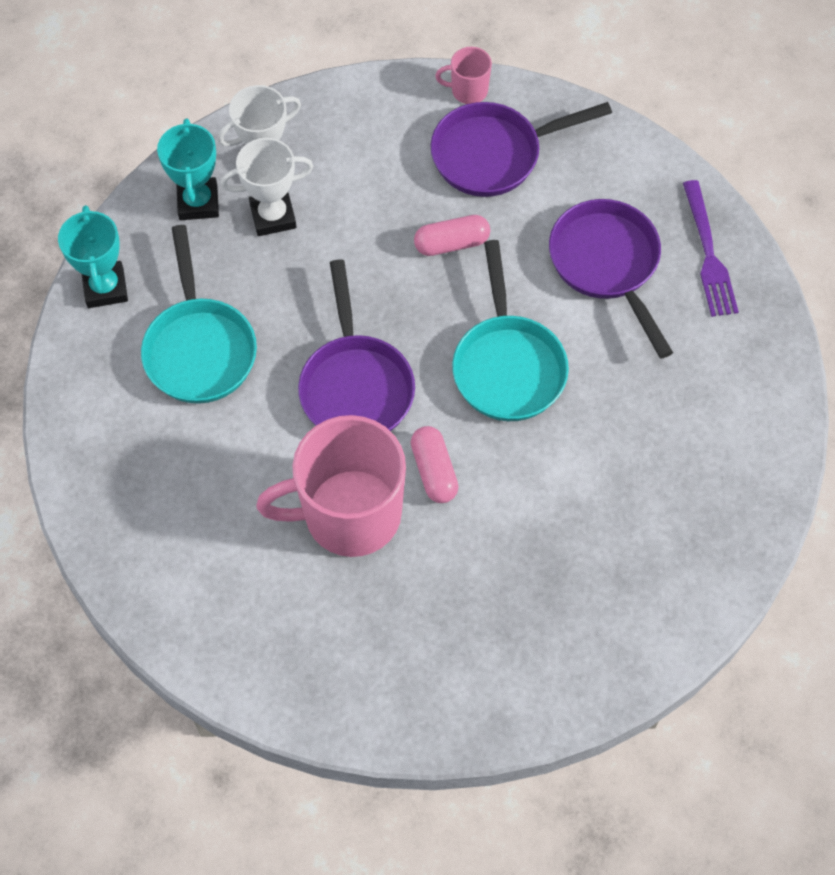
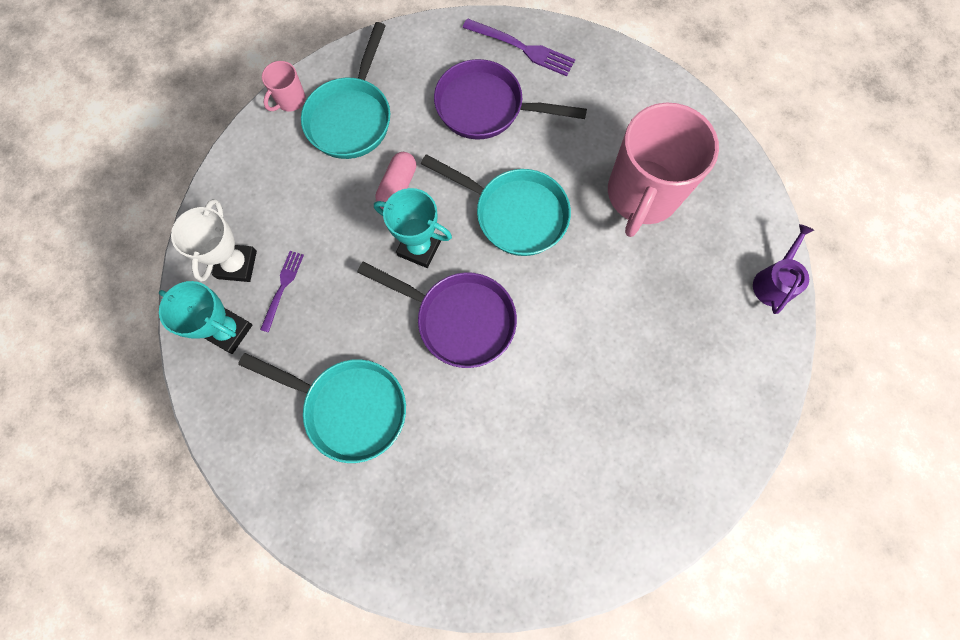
camera: 55 degrees left, 10 degrees up
turquoise trophy [58,205,128,308] -> turquoise trophy moved to [374,188,452,268]
white trophy [221,138,313,236] -> purple fork [260,251,304,333]
pink mug [256,415,406,557] -> pink mug moved to [608,102,719,237]
pink capsule [411,426,459,503] -> none
purple pan [431,102,612,197] -> turquoise pan [301,22,390,159]
none -> purple watering can [753,224,814,314]

